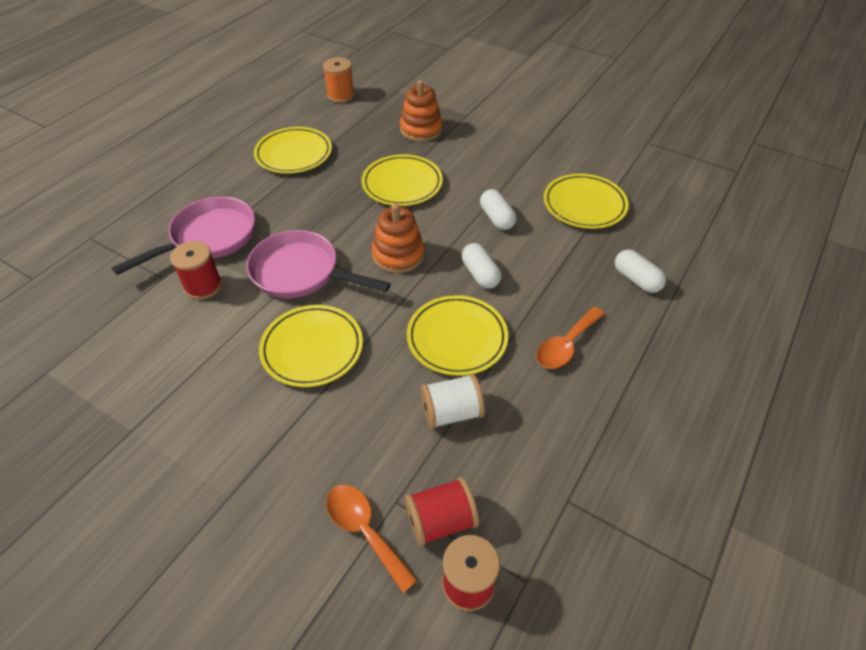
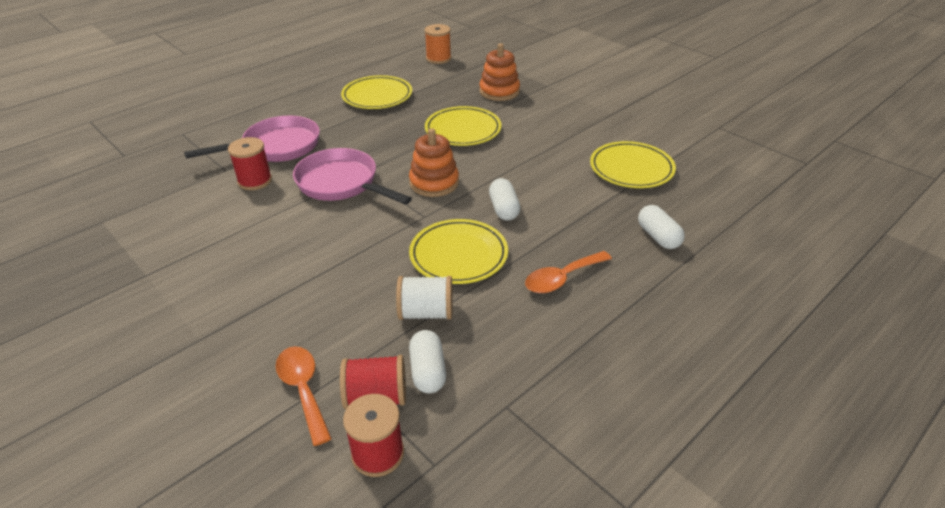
camera: 15 degrees right, 10 degrees down
yellow plate [259,305,363,387] -> none
white capsule [480,189,516,230] -> white capsule moved to [409,330,446,393]

